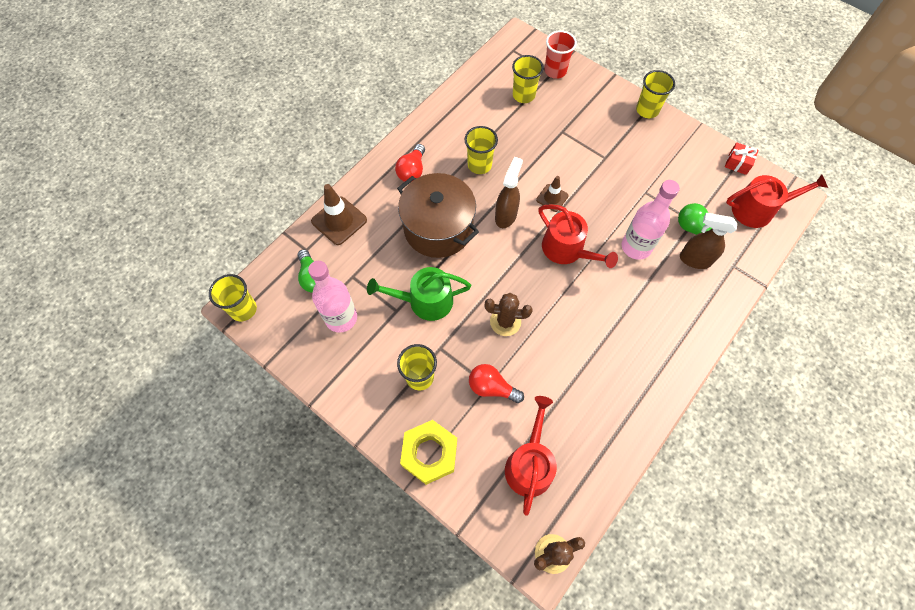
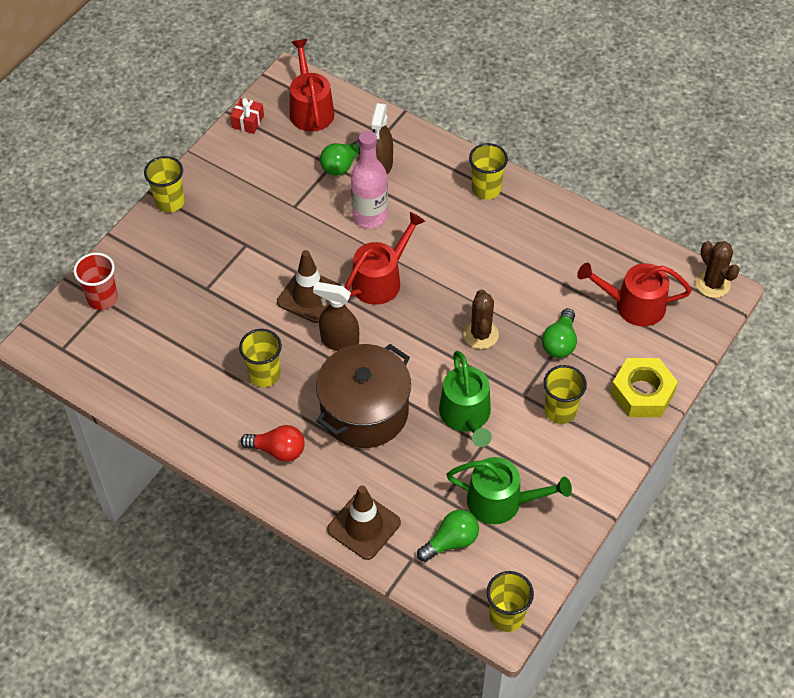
camera: 95 degrees left, 10 degrees down
pink bottle [308,261,357,333] -> green watering can [447,457,572,524]
red light bulb [469,364,524,403] -> green light bulb [542,308,577,358]
yellow cup [512,55,544,103] -> yellow cup moved to [469,143,508,199]
brown traffic cone [536,176,568,212] -> brown traffic cone [277,250,341,323], size x1.66

